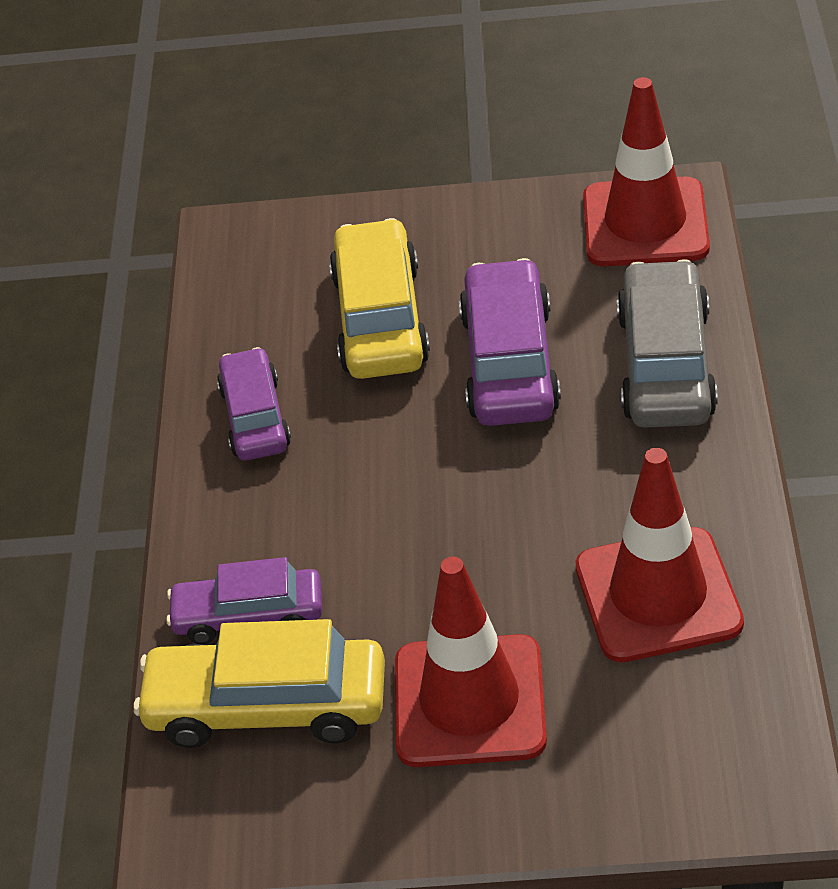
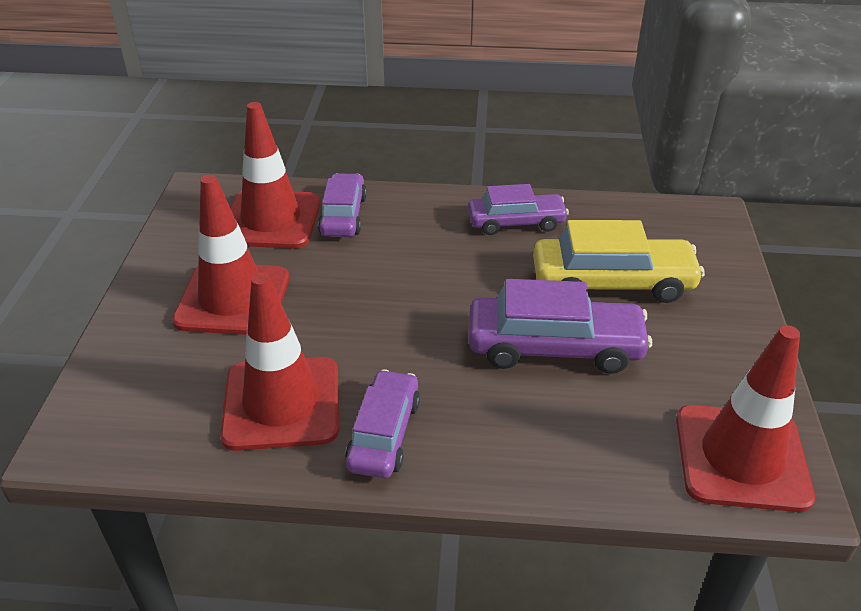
camera: 90 degrees right, 5 degrees down
yellow car [134,619,385,748] -> red traffic cone [230,102,321,249]
grey car [617,259,718,428] -> none
none -> purple car [345,369,420,478]

